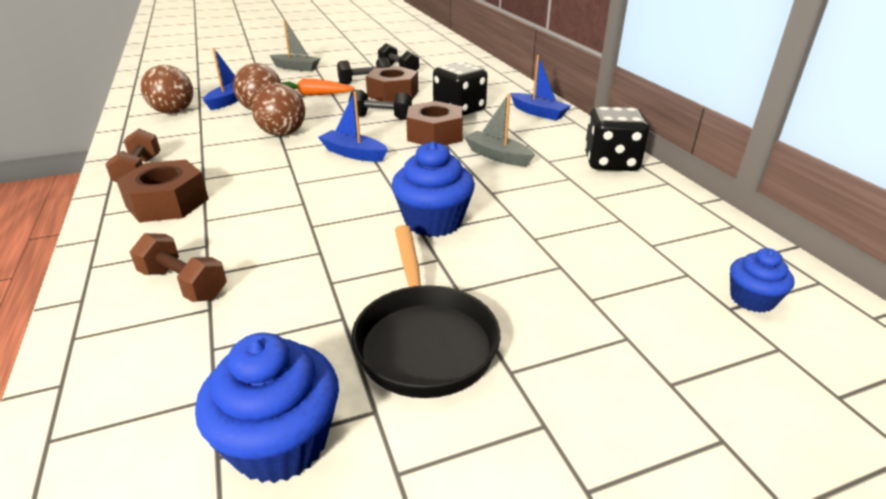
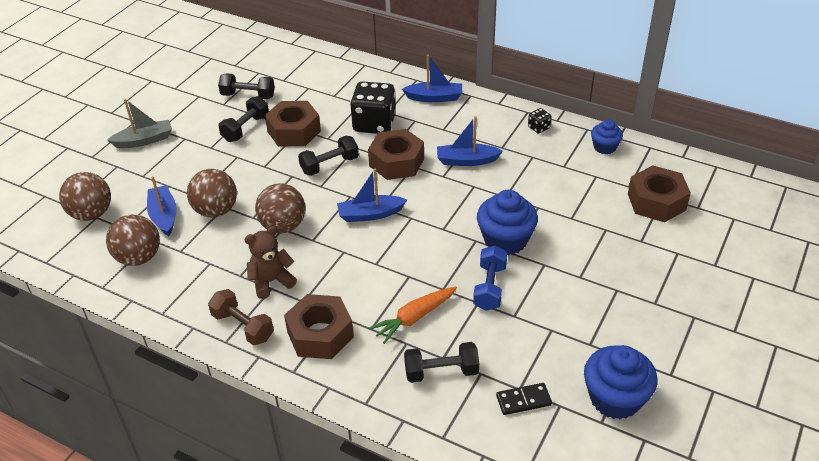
camera: 40 degrees left, 10 degrees up
brown dumbbell [130,233,227,302] -> black dumbbell [404,342,479,383]
orange carrot [281,78,355,95] -> orange carrot moved to [369,287,457,344]
black pan [351,225,500,398] -> none
grey boat [464,94,535,167] -> blue boat [437,116,503,166]
black dice [585,107,649,171] -> black dice [528,108,552,134], size x0.44
blue cupcake [730,248,794,313] -> blue cupcake moved to [591,120,623,154]
none -> brown ball [59,172,111,221]
none -> brown teddy bear [245,226,297,299]
none -> blue dumbbell [473,245,508,311]
none -> black domino [496,383,552,415]
none -> brown nut [628,165,691,222]

